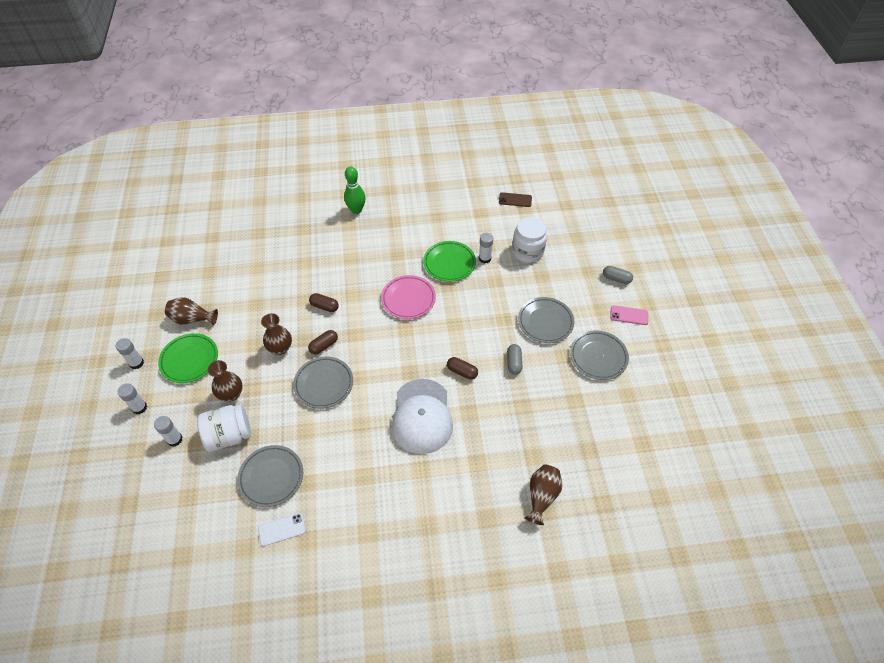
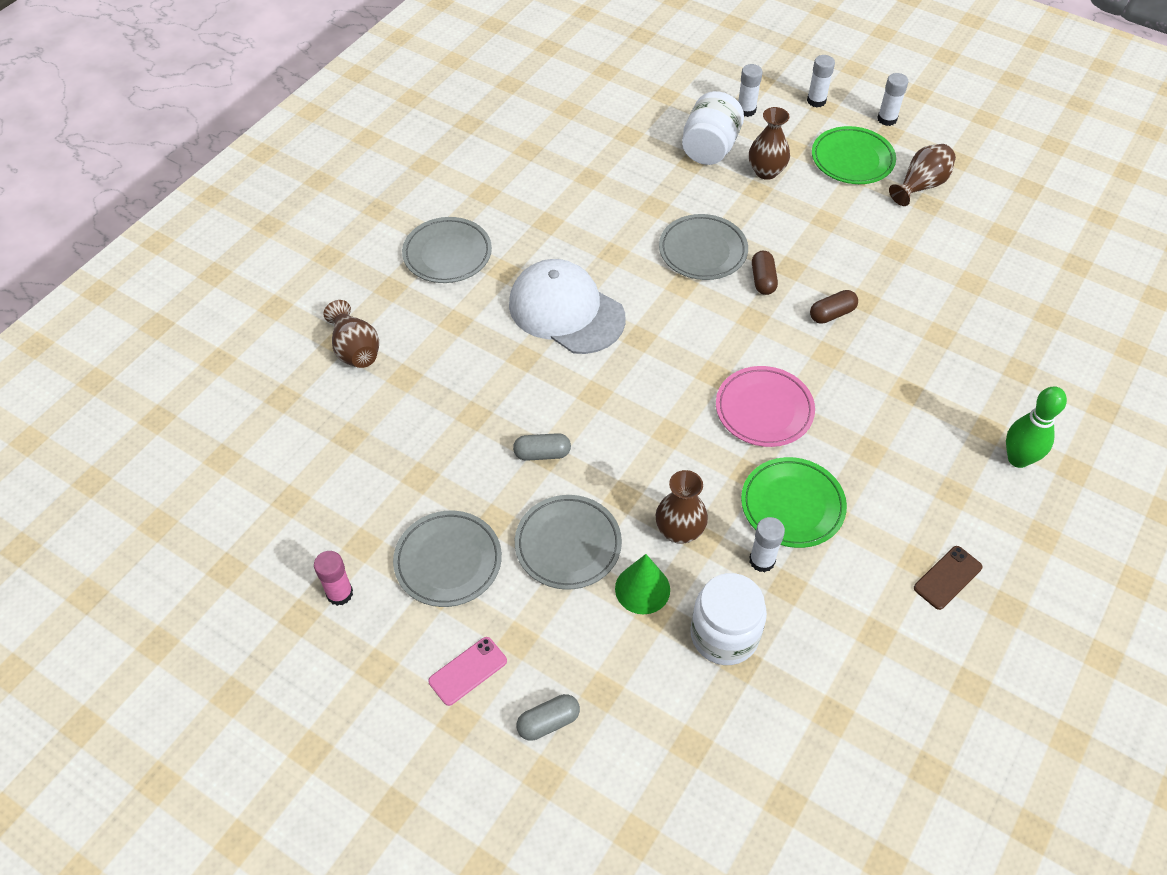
camera: 130 degrees right, 0 degrees up
grey plate [237,445,303,507] -> grey plate moved to [402,217,492,283]
white phone [258,513,306,546] -> none
brown vase [261,313,292,355] -> brown vase moved to [656,470,708,544]
brown capsule [447,357,478,380] -> none
brown phone [499,192,532,207] -> brown phone moved to [914,546,983,610]
grey capsule [507,344,523,375] -> grey capsule turned 45 degrees counterclockwise [513,433,571,461]
none -> pink glue stick [314,551,353,606]
none -> green cone [615,554,670,614]

